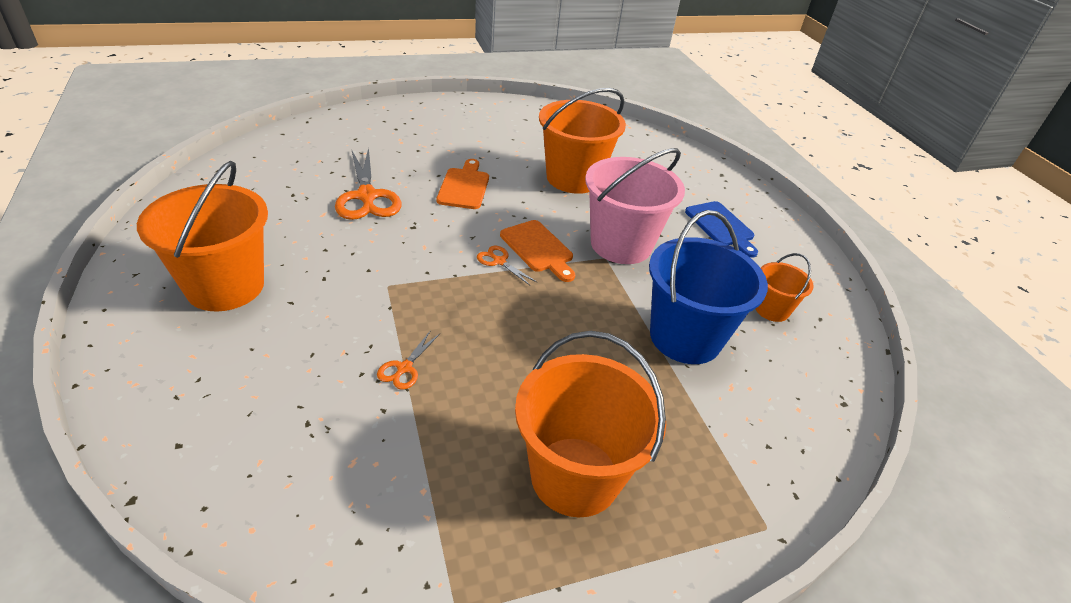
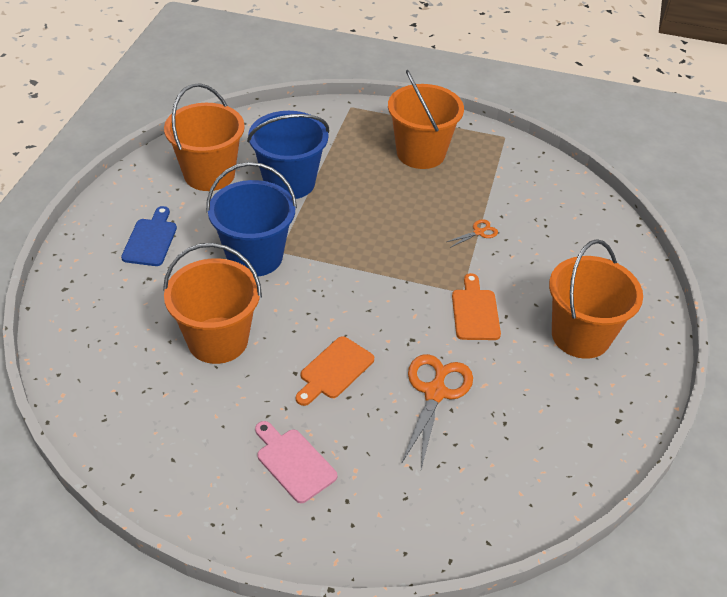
camera: 145 degrees left, 5 degrees up
orange scissors [477,246,537,286] -> none
orange cutting board [500,220,575,282] -> orange cutting board moved to [452,273,501,340]
pink bucket [585,148,685,264] -> blue bucket [206,162,297,276]
orange bucket [756,253,814,322] -> orange bucket [164,83,245,191], size x1.95
none -> pink cutting board [255,421,337,503]

